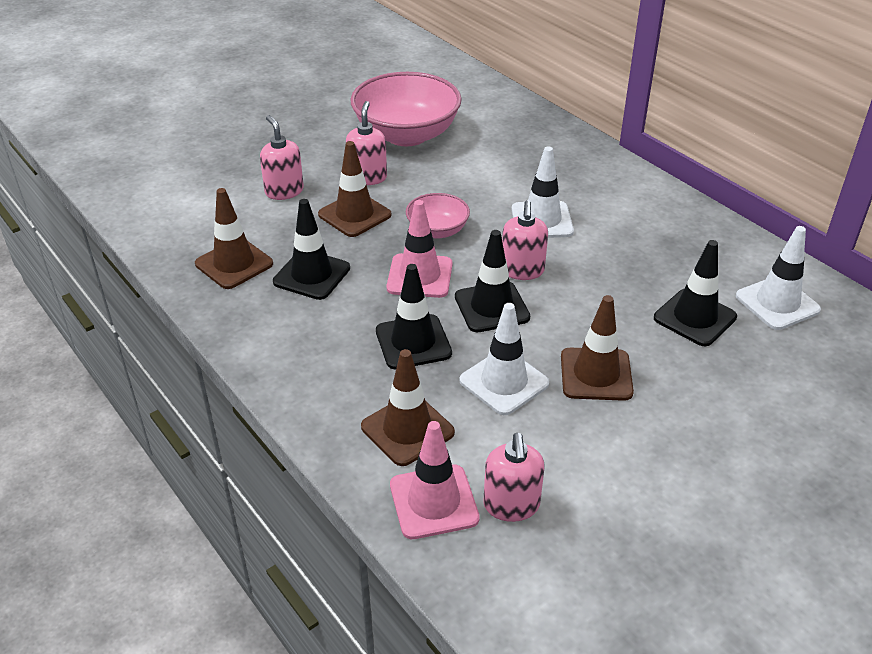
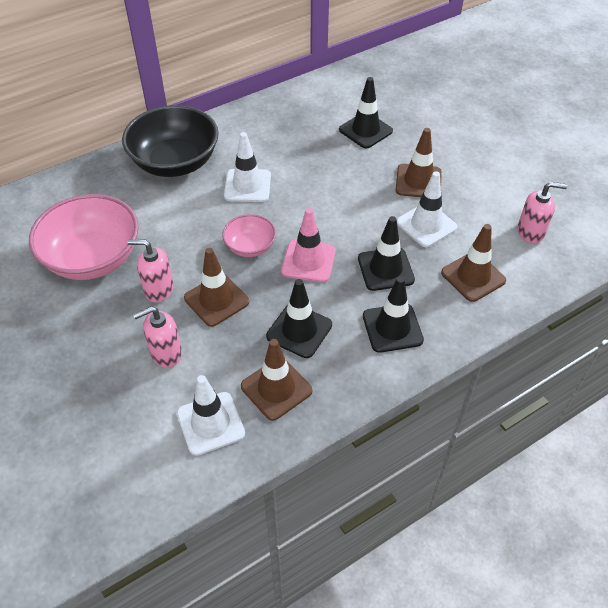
camera: 85 degrees left, 10 degrees up
pink traffic cone [390,421,480,539] -> none
black traffic cone [455,230,530,332] -> black traffic cone moved to [363,276,424,353]
pink soap dispenser [502,200,548,280] -> none
white traffic cone [736,226,821,330] -> white traffic cone moved to [177,375,245,456]
none -> black bowl [122,105,219,177]

